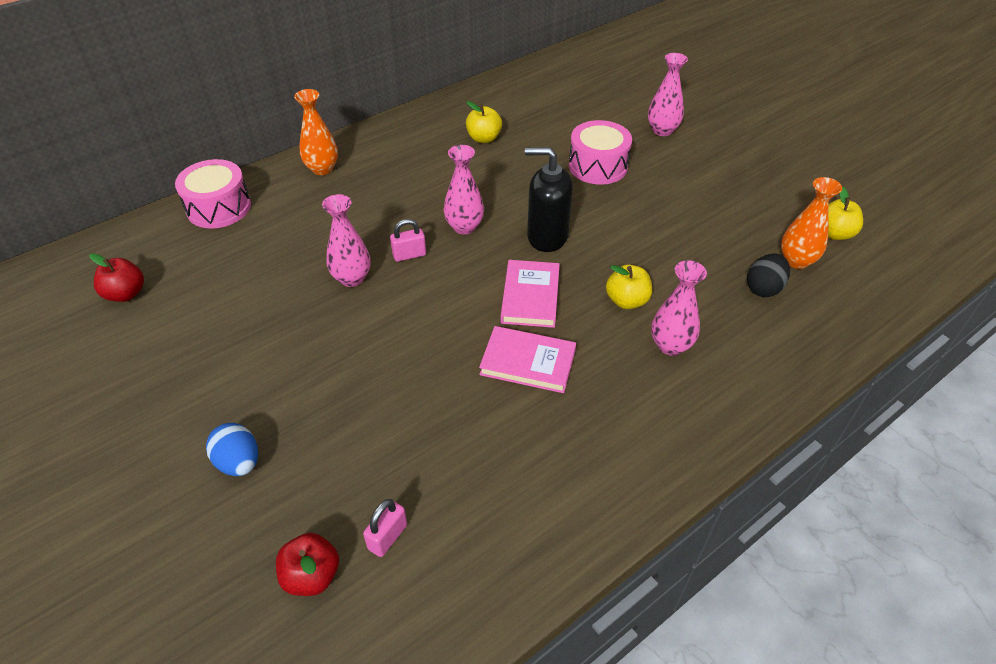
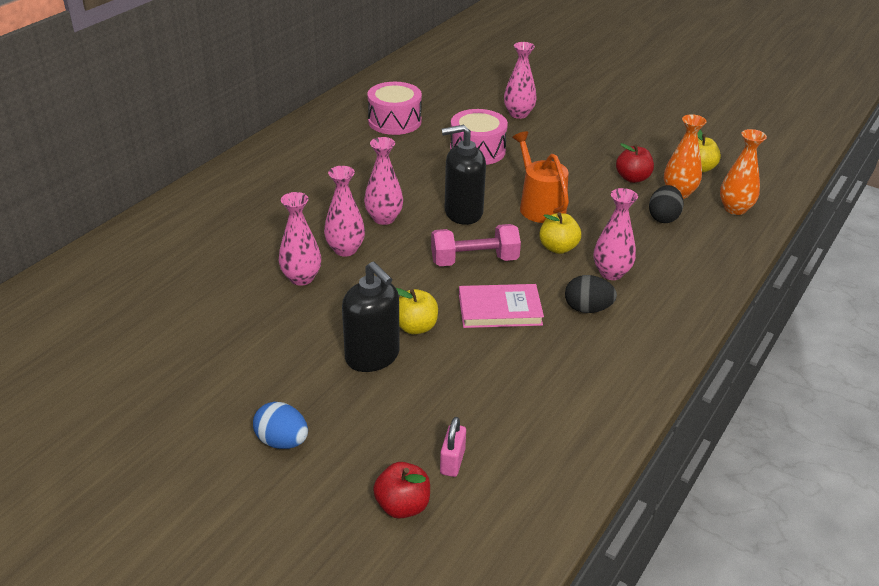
camera: 20 degrees left, 10 degrees down
red apple [89,253,144,302] -> red apple moved to [616,143,654,183]
pink drum [175,159,251,228] -> pink drum moved to [367,82,422,135]
orange vase [294,89,338,175] -> orange vase moved to [720,129,767,215]
pink padlock [390,219,426,262] -> pink vase [324,166,365,257]
yellow apple [466,101,502,143] -> yellow apple moved to [396,288,438,335]
pink book [501,260,560,328] -> pink dumbbell [431,224,521,266]
none -> black soap dispenser [342,262,400,372]
none -> orange watering can [512,131,569,223]
none -> black egg [565,275,617,313]

